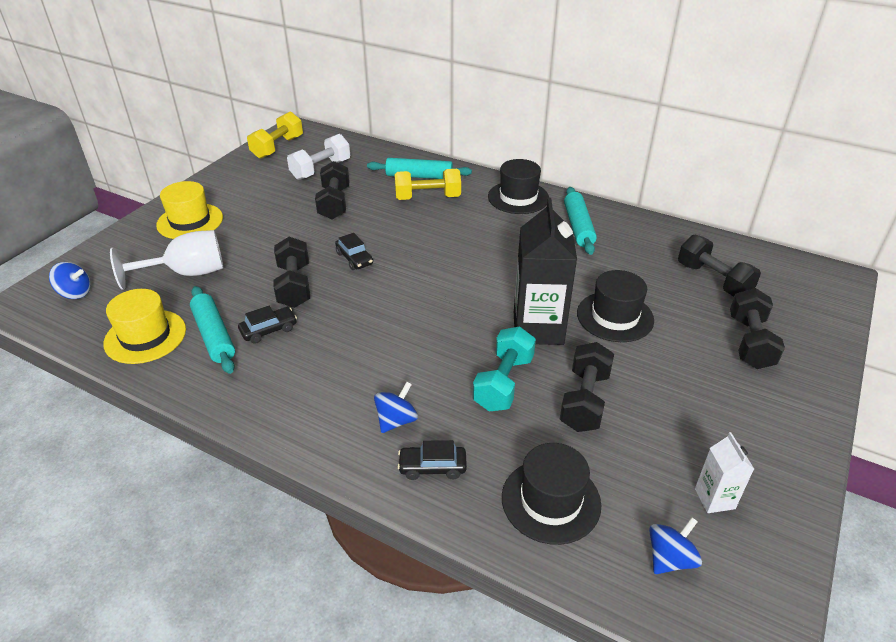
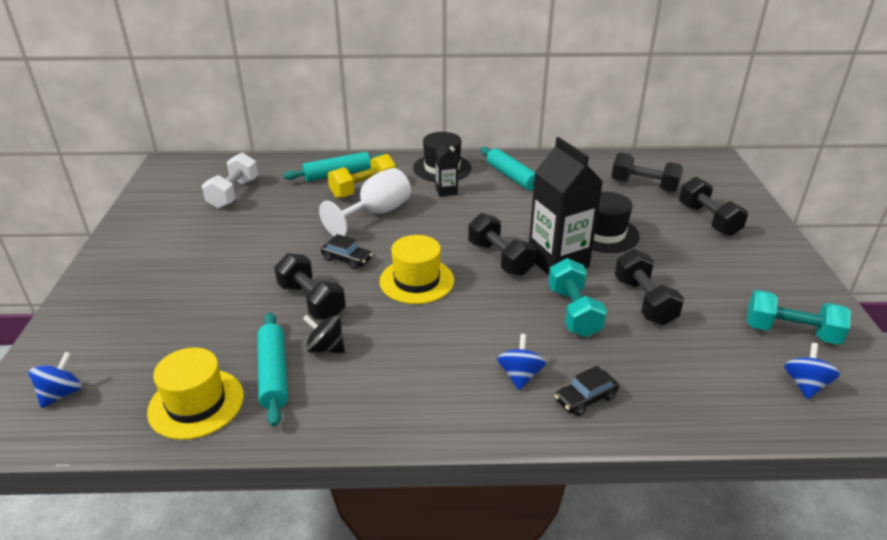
camera: 30 degrees left, 5 degrees down
blue spinning top [49,262,90,299] -> blue spinning top turned 45 degrees counterclockwise [29,352,82,408]
white goblet [110,230,223,290] -> white goblet moved to [319,168,411,236]
yellow hat [156,181,223,239] -> yellow hat moved to [379,235,454,304]
turquoise rolling pin [190,286,235,374] -> turquoise rolling pin turned 45 degrees clockwise [257,313,288,427]
black car [238,306,297,344] -> black spinning top [302,315,345,353]
yellow dumbbell [247,111,303,159] -> none
black dumbbell [315,161,350,219] -> black dumbbell moved to [468,213,536,276]
black hat [502,443,601,545] -> none
white carton [695,432,754,513] -> turquoise dumbbell [746,290,851,345]
none -> black carton [435,139,458,197]

